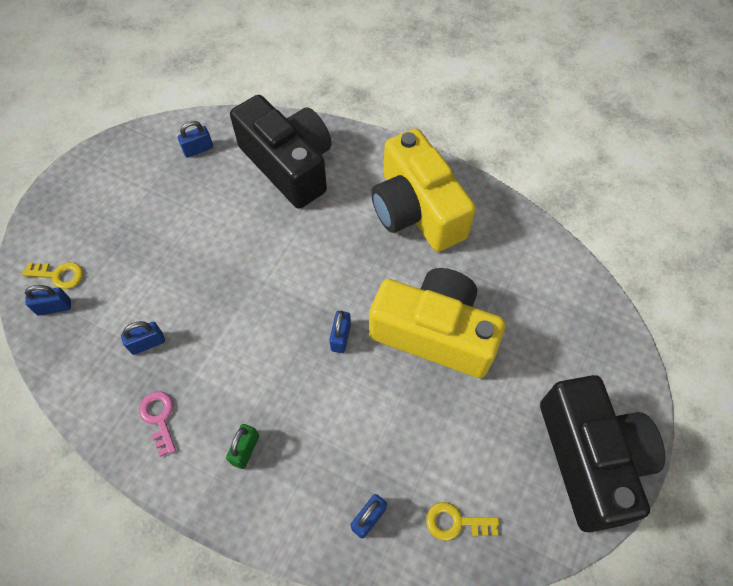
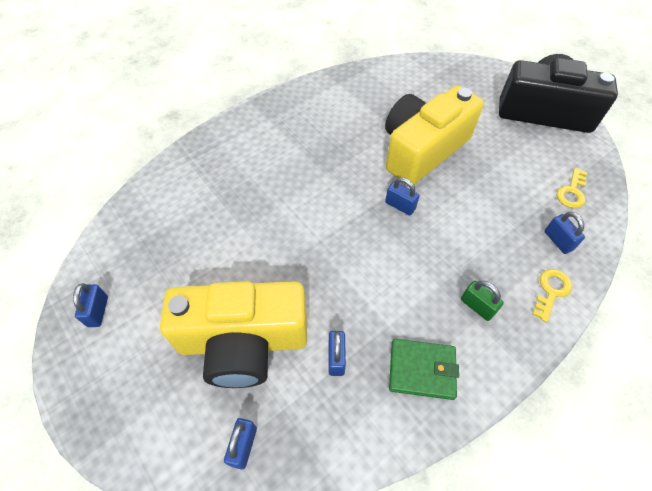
camera: 65 degrees left, 5 degrees down
yellow key [22,262,83,289] -> yellow key moved to [532,269,572,322]
pink key [139,391,176,457] -> green wallet [389,339,459,400]
blue padlock [178,121,213,158] -> blue padlock moved to [73,283,108,327]
black camera [230,95,332,209] -> none
yellow camera [371,128,476,252] -> yellow camera moved to [160,281,307,388]

